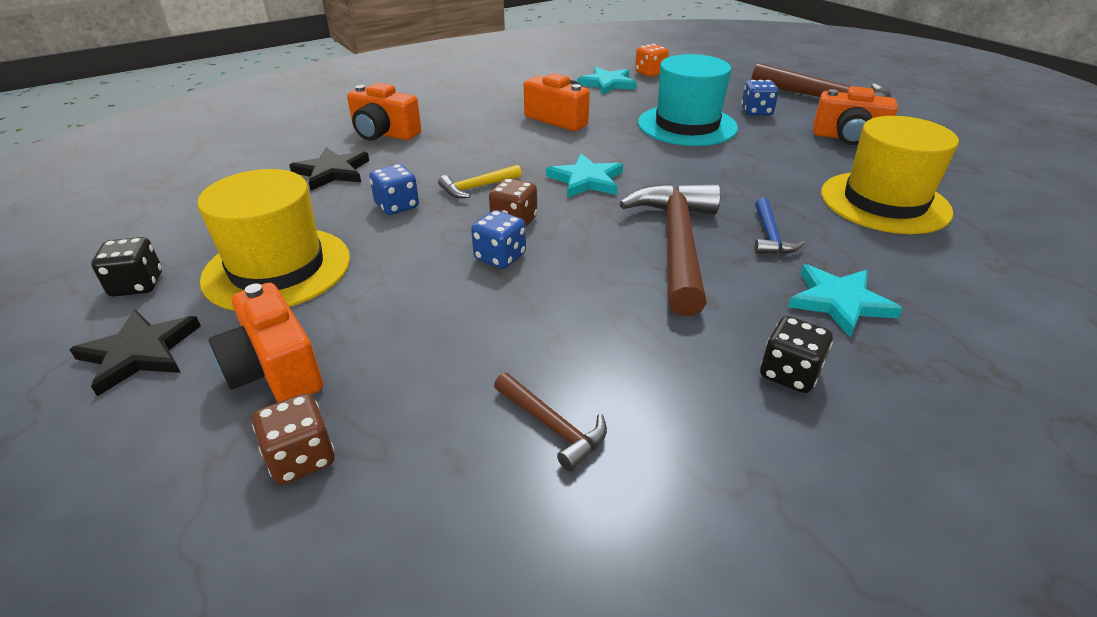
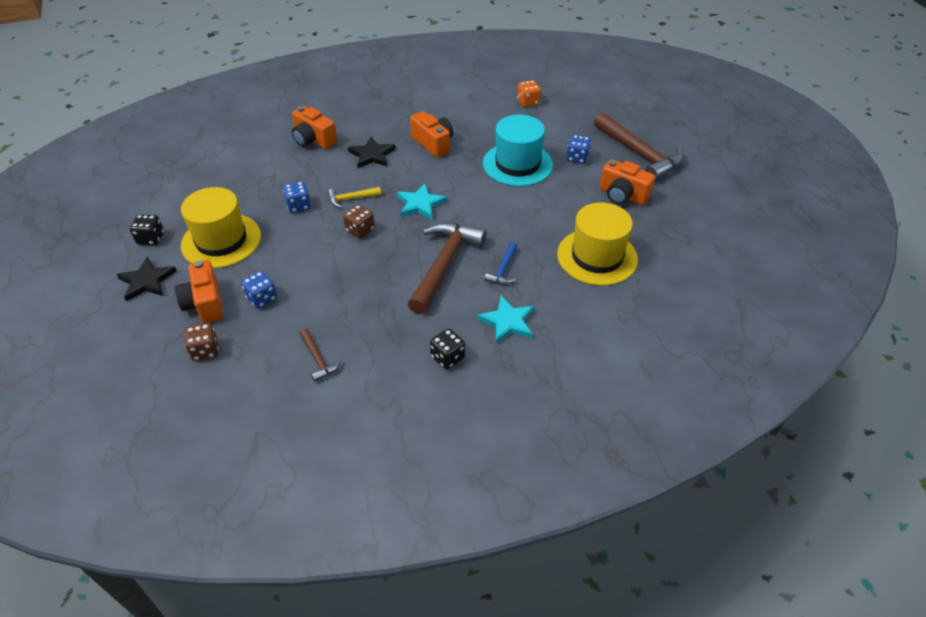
camera: 15 degrees right, 10 degrees up
black star [289,147,369,191] -> black star moved to [348,136,396,168]
blue dice [471,210,526,269] -> blue dice moved to [241,271,277,309]
turquoise star [577,67,637,95] -> none

